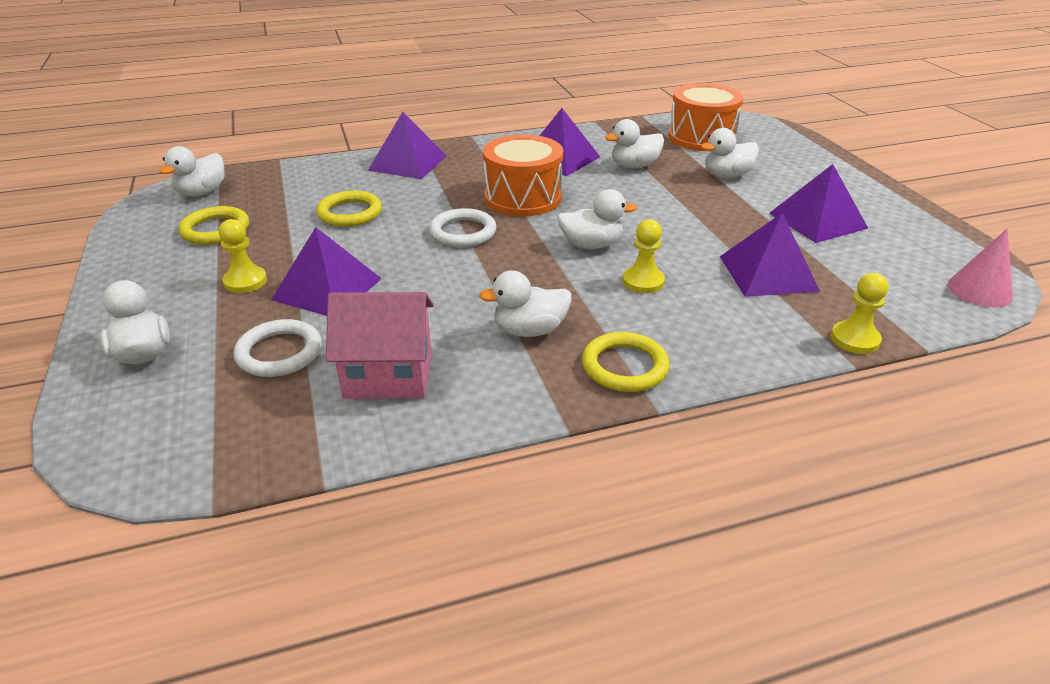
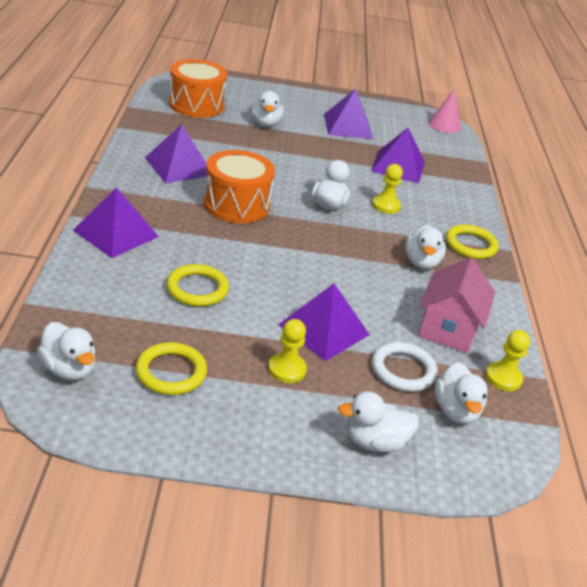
camera: 75 degrees left, 0 degrees up
white ring [429,208,497,247] -> none
white duck [605,119,664,168] -> white duck moved to [435,362,488,424]
yellow pawn [831,273,889,354] -> yellow pawn moved to [485,330,530,391]

